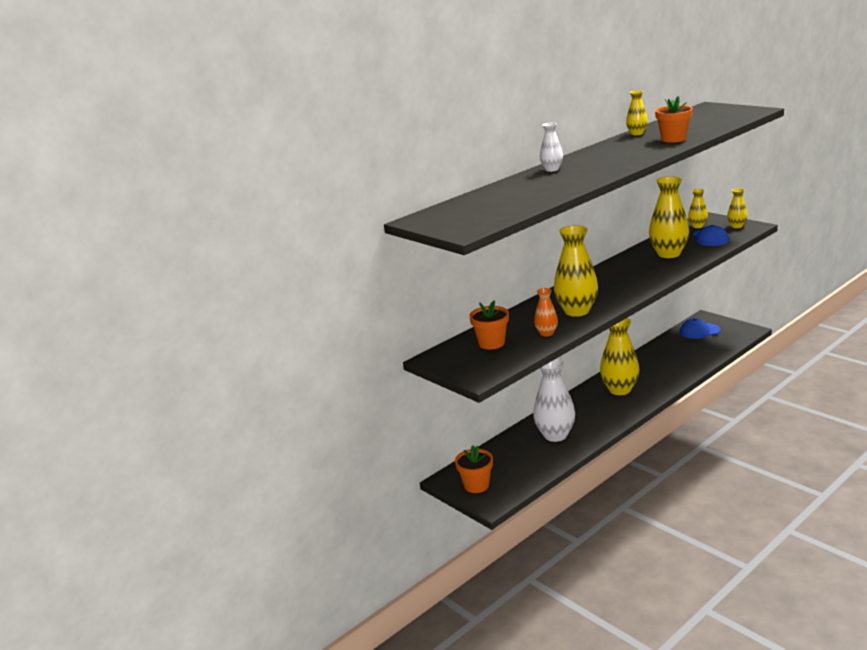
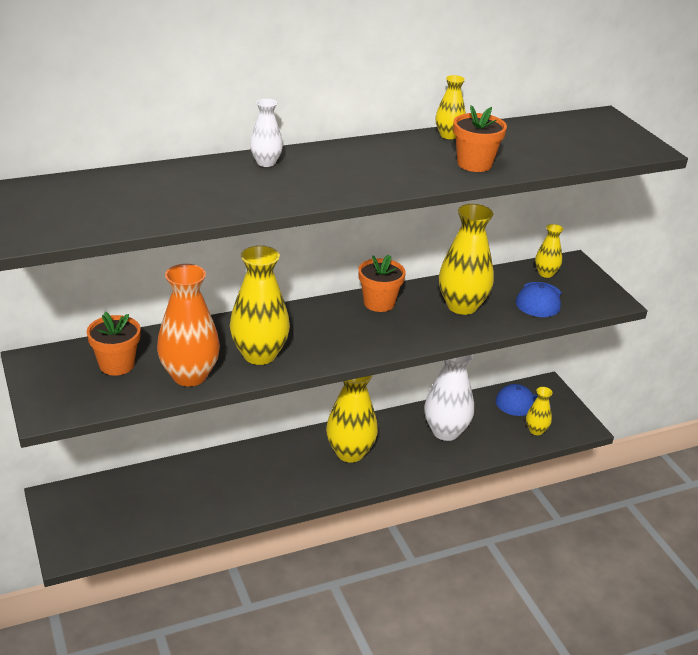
camera: 15 degrees right, 10 degrees up
orange flower pot [455,445,493,493] -> orange flower pot moved to [358,255,406,312]
white vase [533,358,575,442] -> white vase moved to [424,354,474,441]
orange vase [534,288,558,337] -> orange vase [157,264,220,387], size x1.93
yellow vase [727,188,747,228] -> yellow vase moved to [526,387,553,435]

